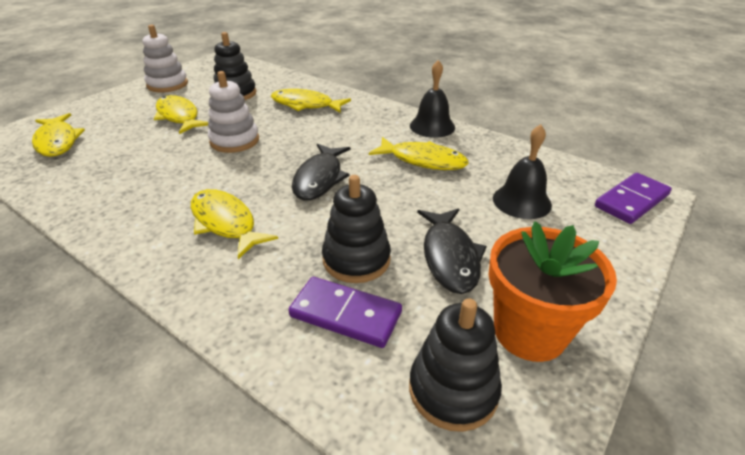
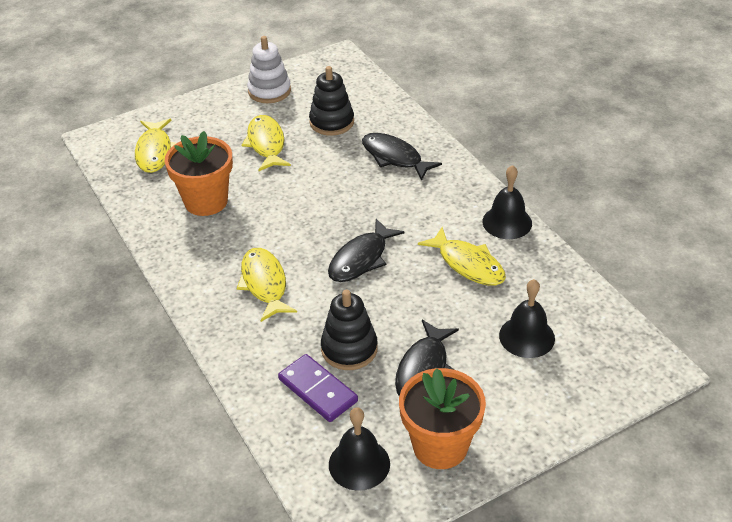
camera: 25 degrees right, 5 degrees up
white stacking toy [208,71,259,153] -> none
yellow fish [271,89,351,113] -> black fish [362,133,442,181]
black stacking toy [409,298,502,432] -> black bell [329,407,390,491]
purple domino [595,173,672,224] -> none
none -> orange flower pot [164,131,233,216]

